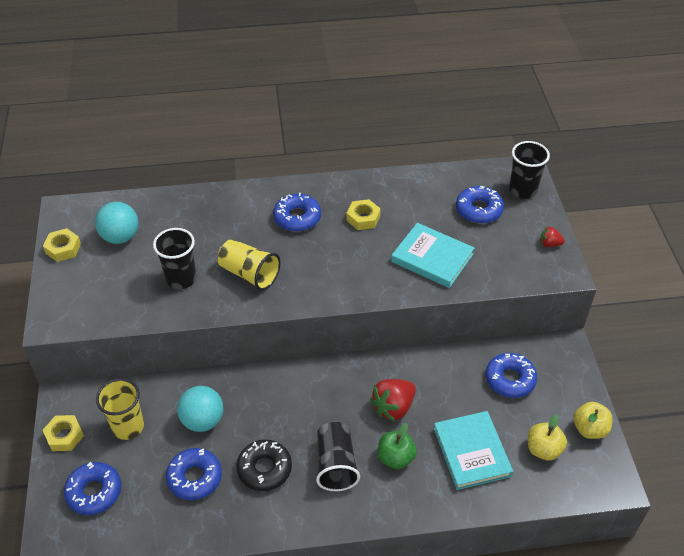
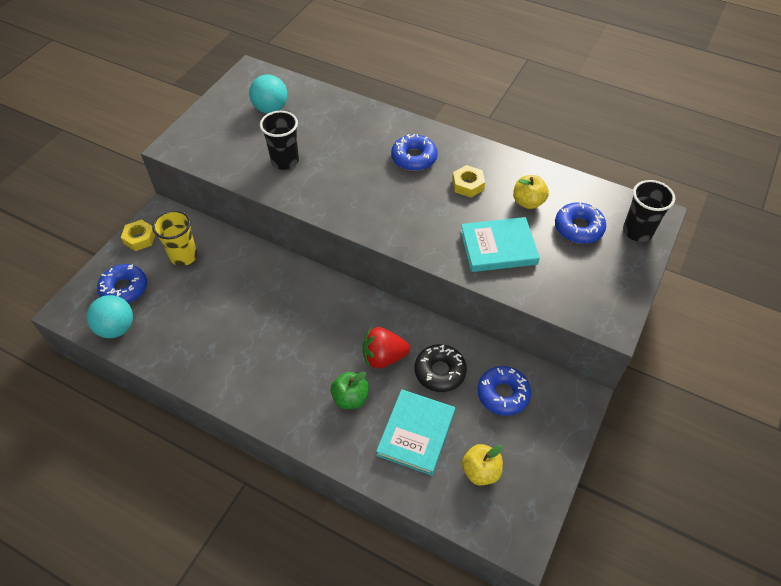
camera: 35 degrees right, 5 degrees up
yellow nut [43,228,81,262] -> none
blue donut [166,448,222,500] -> none
turquoise ball [177,386,223,432] -> turquoise ball moved to [86,295,133,338]
yellow cup [218,239,281,291] -> none
black donut [236,439,292,491] -> black donut moved to [415,344,467,392]
black cup [316,422,360,491] -> none
turquoise book [391,223,474,288] -> turquoise book turned 75 degrees counterclockwise [460,217,540,272]
red strawberry [540,227,565,247] -> none
yellow apple [573,402,613,439] -> yellow apple moved to [513,175,549,209]

